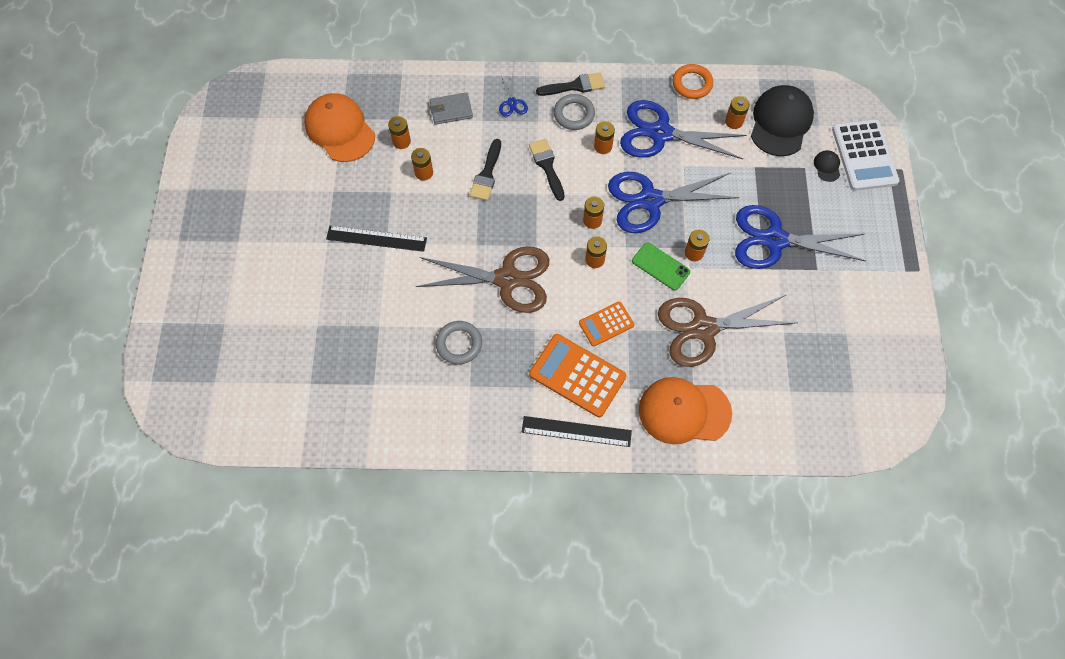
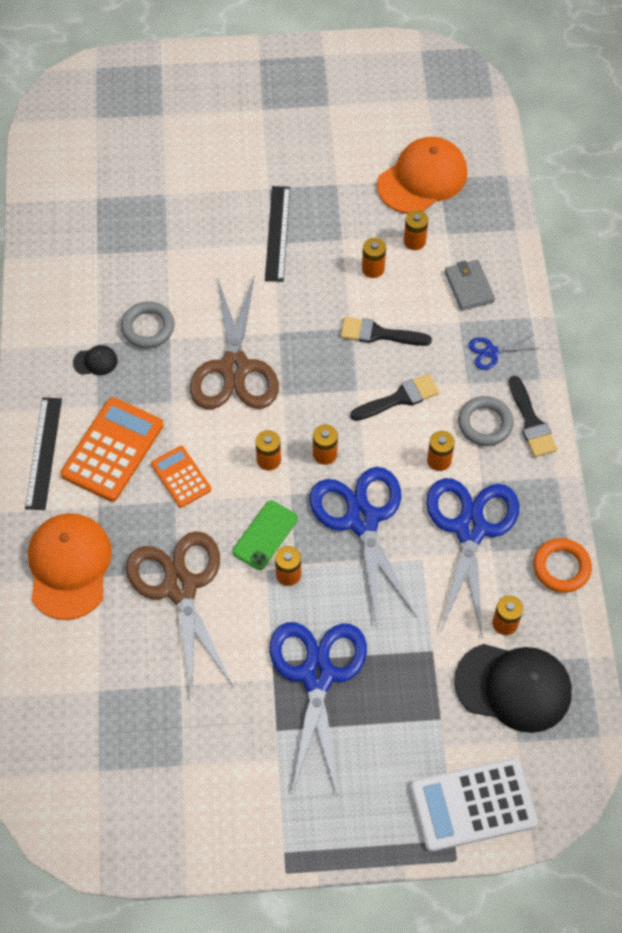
camera: 85 degrees right, 5 degrees down
black cap [814,150,840,182] -> black cap moved to [73,345,118,375]

